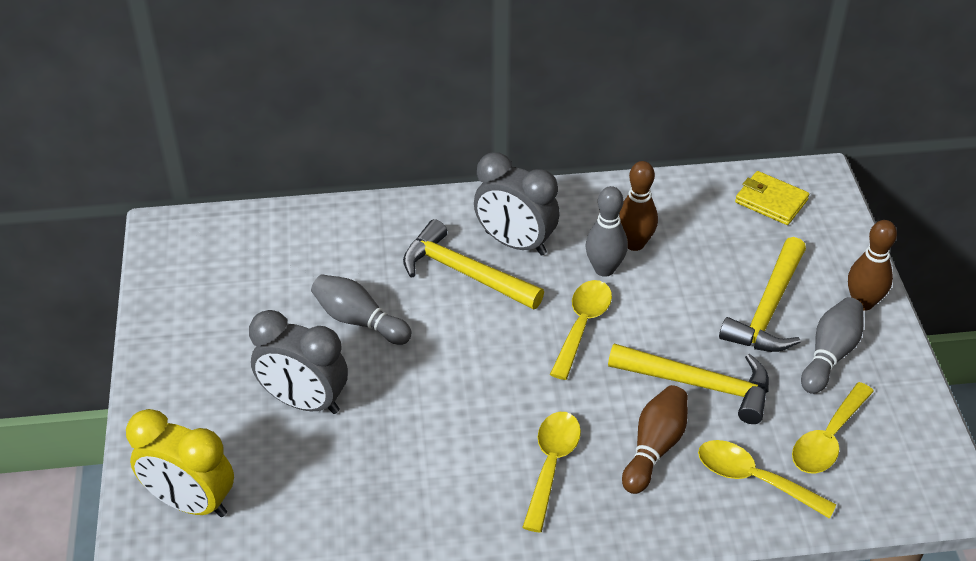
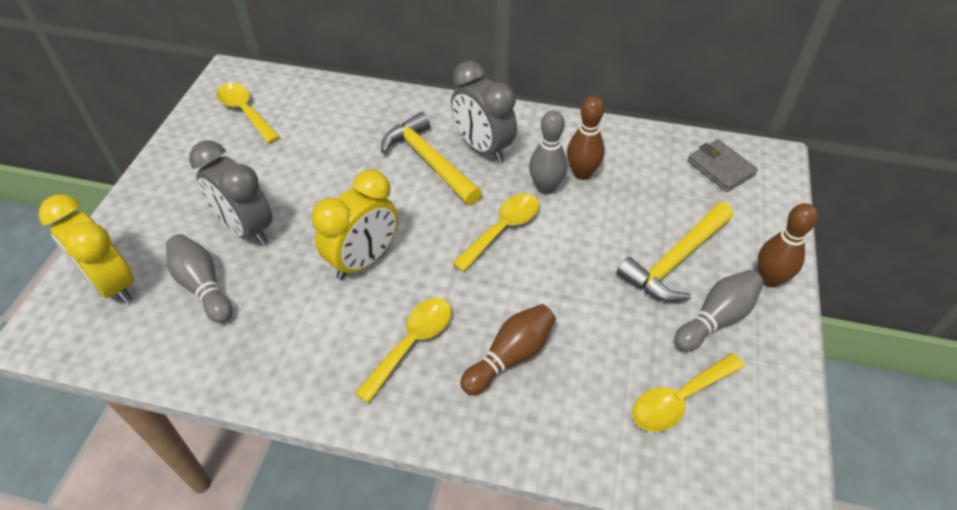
camera: 20 degrees right, 5 degrees up
grey bowling pin [311,274,412,345] -> grey bowling pin moved to [166,234,233,323]
yellow hammer [608,343,769,424] -> none
yellow spoon [698,440,837,519] -> yellow spoon moved to [216,83,280,143]
yellow wallet [735,171,809,225] -> grey wallet [688,139,758,192]
none -> yellow clock [312,170,398,280]

